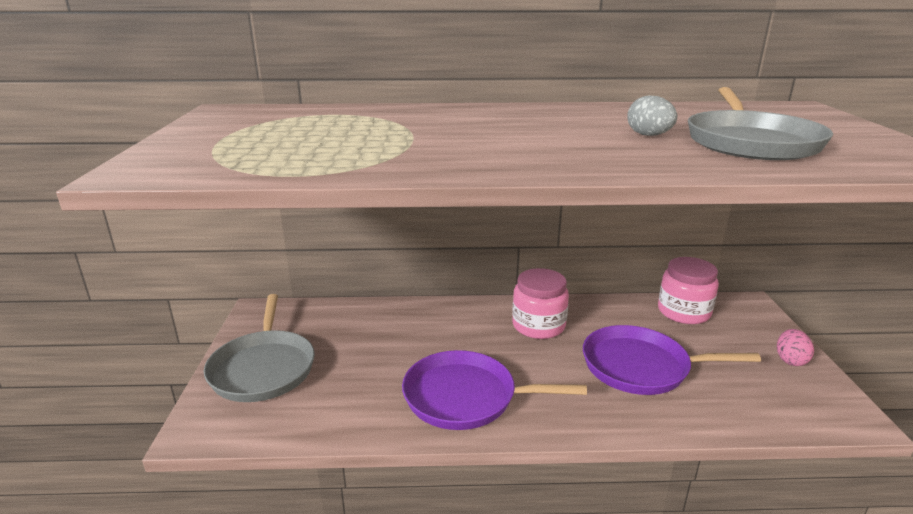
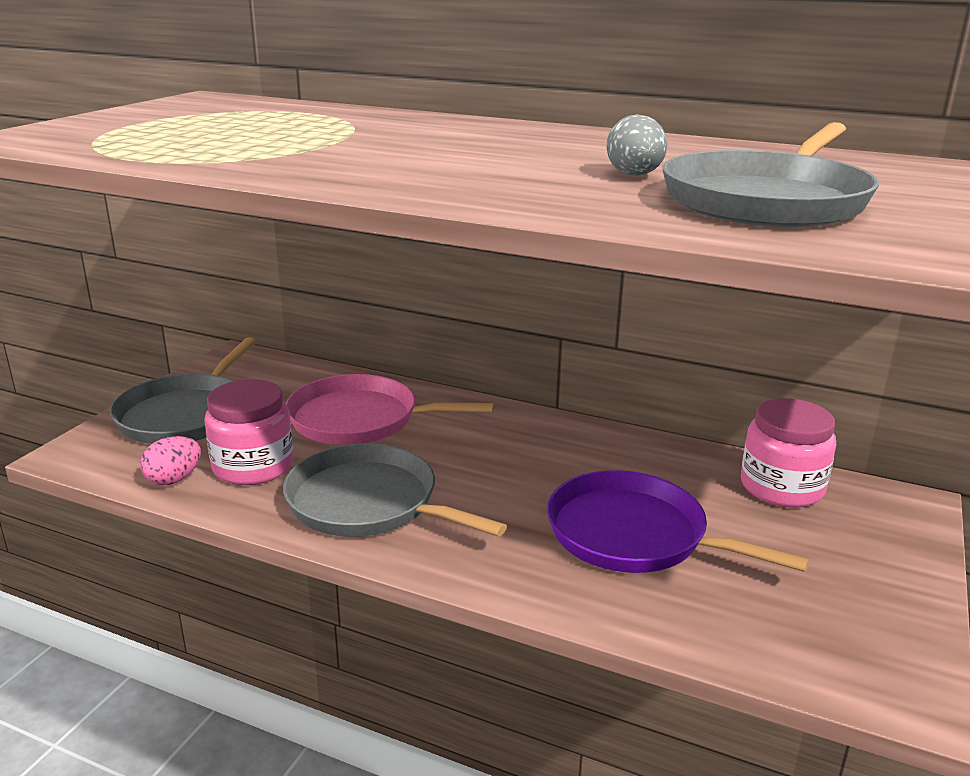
camera: 25 degrees right, 0 degrees up
purple pan [402,350,587,430] -> grey pan [283,443,507,537]
pink jar [512,268,569,339] -> pink jar moved to [204,379,294,485]
pink egg [777,329,814,366] -> pink egg moved to [140,436,201,485]
none -> pink pan [286,374,494,445]

